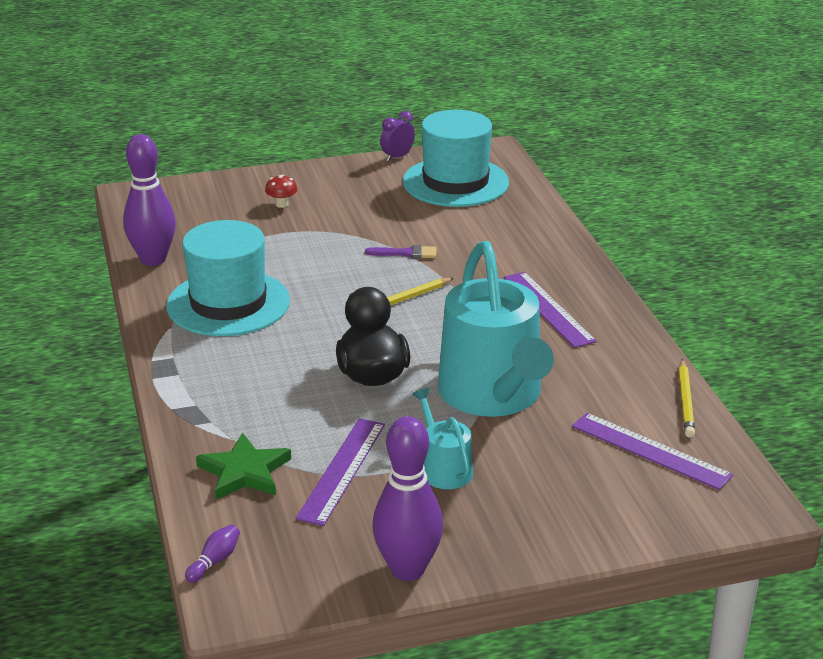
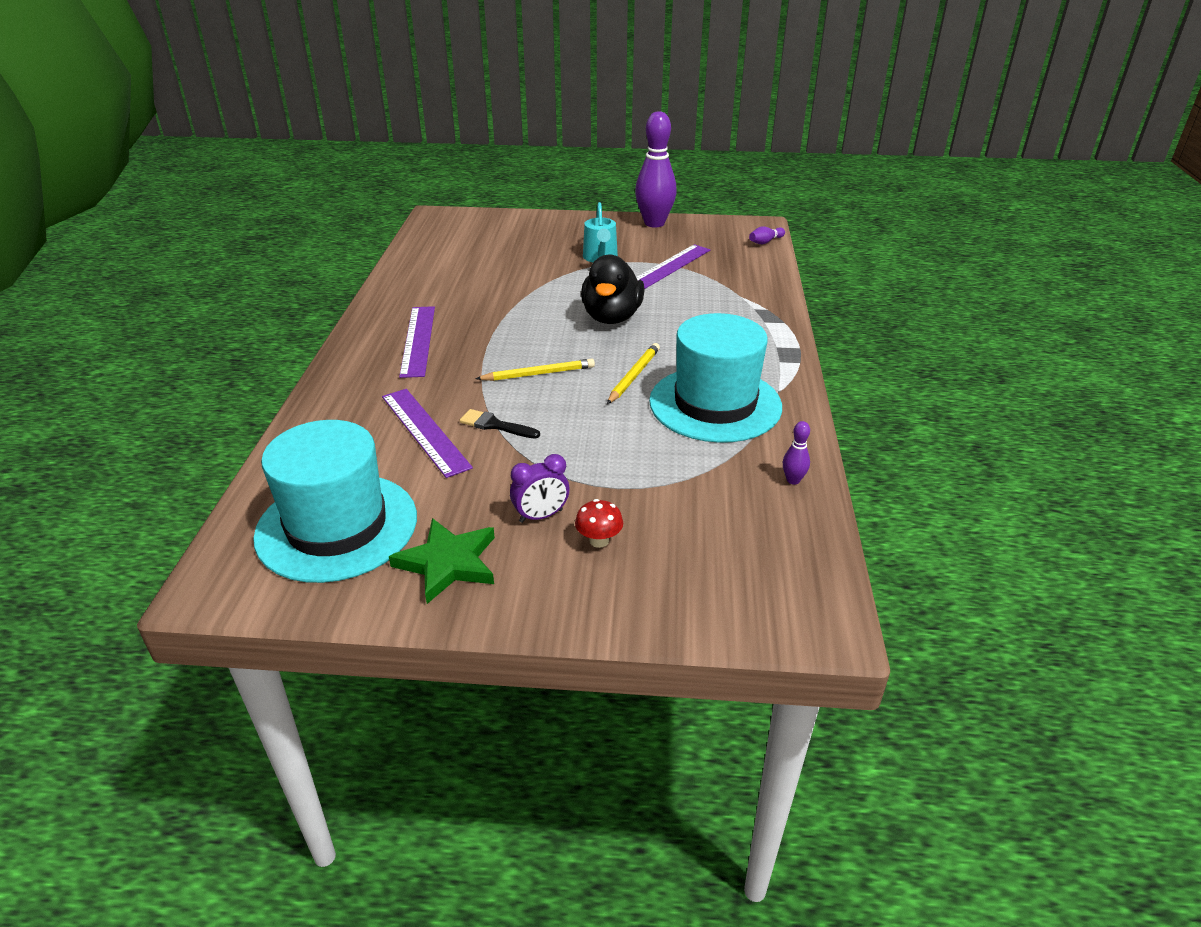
camera: 160 degrees left, 5 degrees up
purple bowling pin [123,134,176,266] -> purple bowling pin [783,421,810,485], size x0.41
green star [196,433,291,500] -> green star moved to [389,518,495,604]
purple brush [365,245,437,259] -> black brush [460,409,540,439]
purple clock [380,111,415,161] -> purple clock moved to [510,454,569,523]
turquoise watering can [438,241,554,417] -> none
purple ruler [572,413,733,490] -> purple ruler moved to [382,389,473,478]
yellow pencil [679,359,695,438] -> yellow pencil moved to [607,343,660,404]

